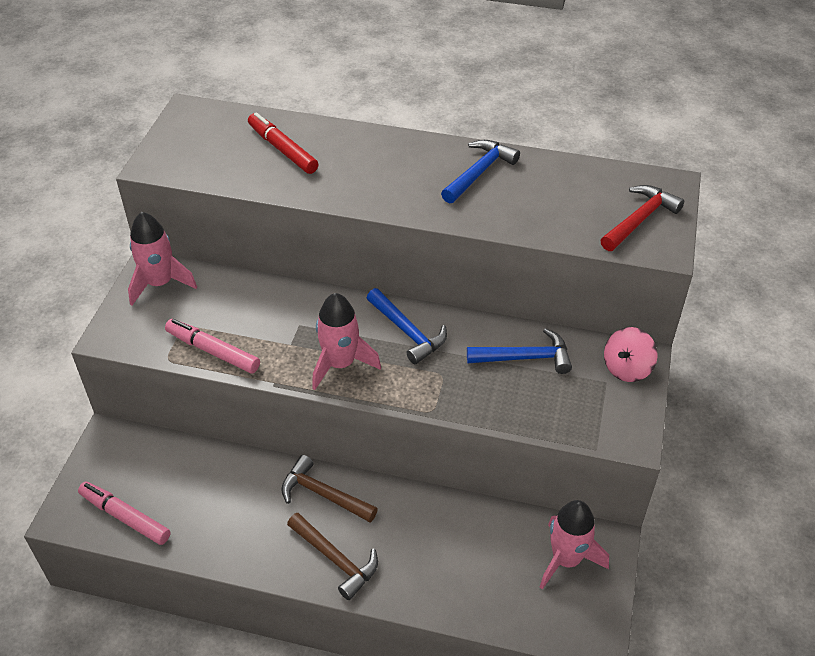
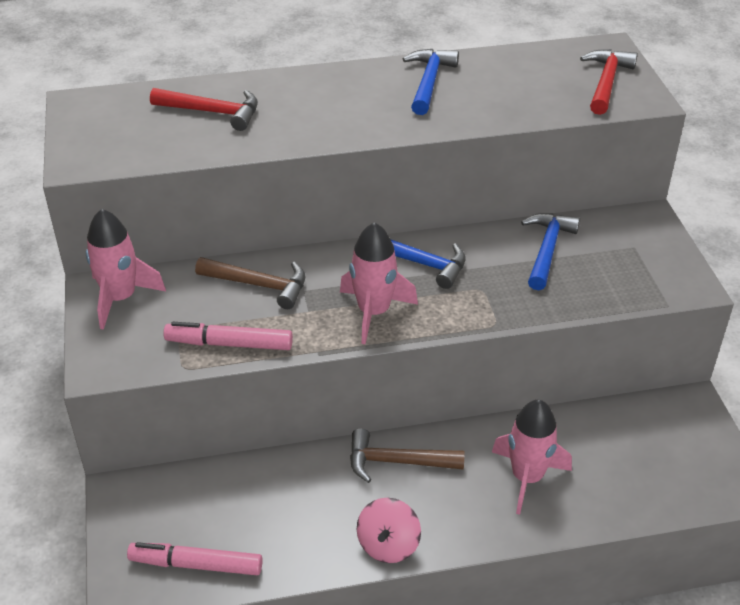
camera: 25 degrees left, 5 degrees down
red marker [248,112,318,174] -> red hammer [150,88,258,131]
brown hammer [287,513,378,600] -> brown hammer moved to [195,257,305,309]
blue hammer [467,328,572,374] -> blue hammer turned 45 degrees counterclockwise [521,213,580,290]
pink rocket [540,500,609,589] -> pink rocket moved to [492,400,572,515]
pink spinning top [604,327,658,382] -> pink spinning top moved to [357,498,421,563]

